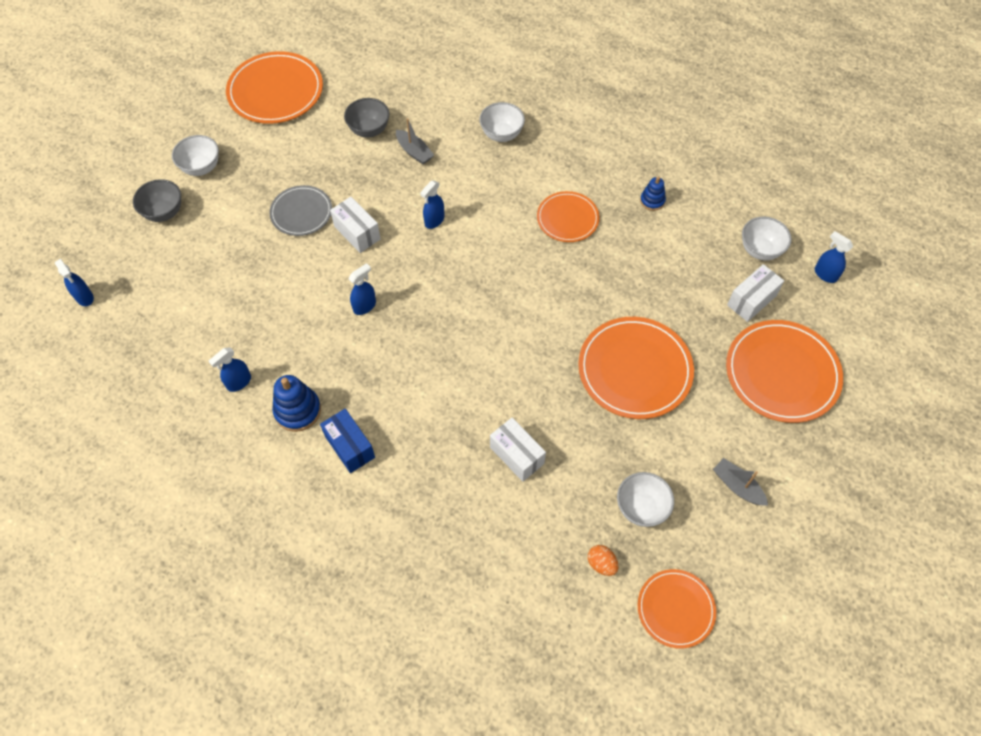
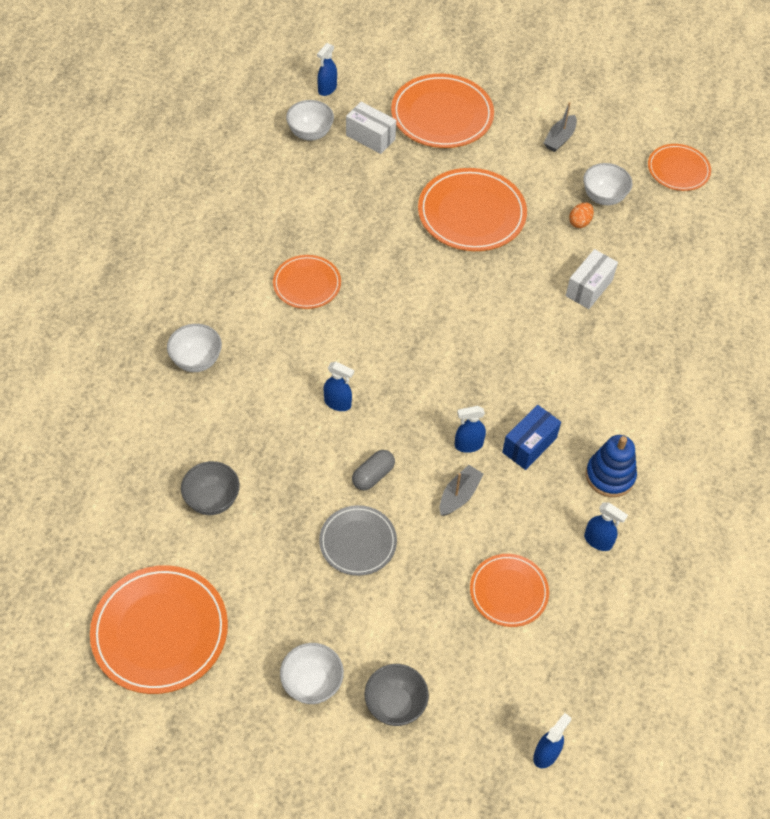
camera: 105 degrees left, 5 degrees down
blue box [320,409,375,473] -> blue box moved to [502,405,561,470]
white box [330,197,381,253] -> grey capsule [352,450,395,491]
blue spray bottle [348,263,376,315] -> blue spray bottle turned 45 degrees counterclockwise [455,406,486,453]
grey boat [396,118,434,164] -> grey boat moved to [440,465,483,516]
orange egg [588,545,618,576] -> orange egg moved to [569,202,594,228]
blue stacking toy [640,176,666,211] -> none
none -> orange plate [470,554,549,627]

